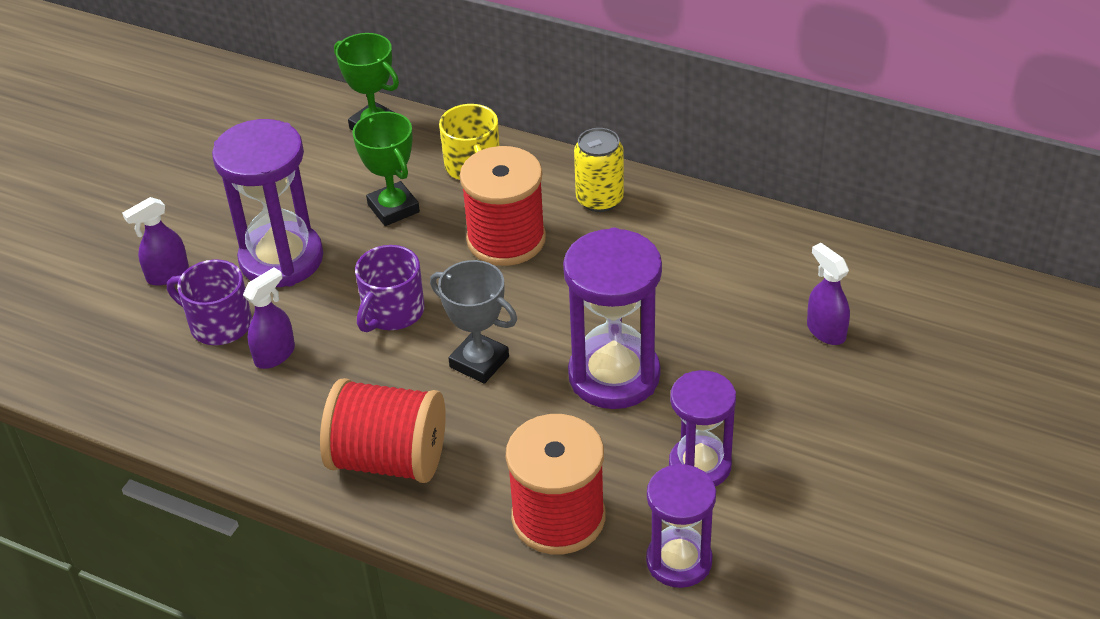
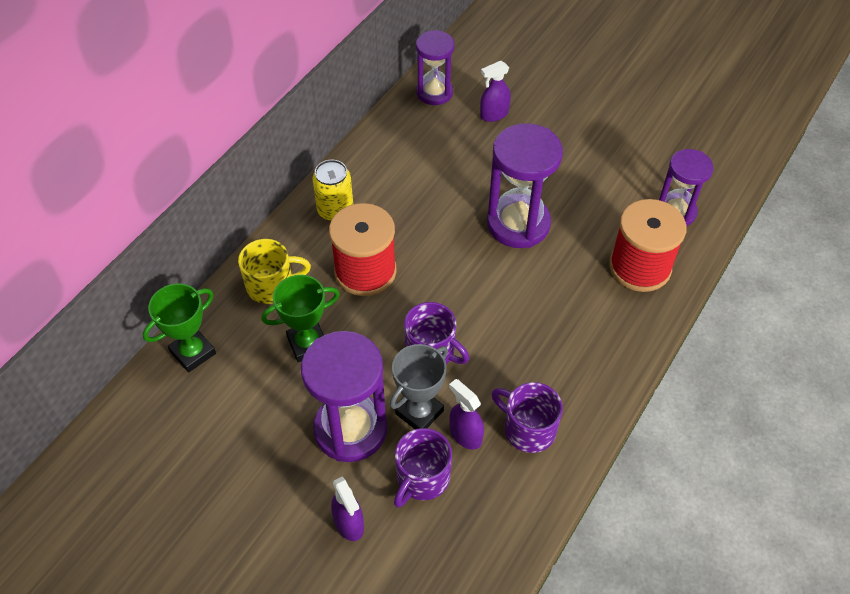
camera: 85 degrees left, 10 degrees up
red spool [320,378,446,483] -> none
grey trophy [430,260,517,384] -> grey trophy moved to [390,344,448,429]
purple hourglass [669,370,736,486] -> purple hourglass moved to [416,30,455,105]
none -> purple mug [491,382,563,453]

